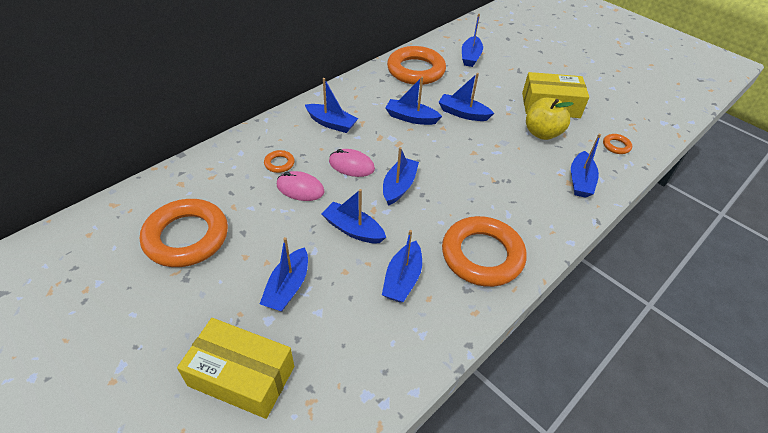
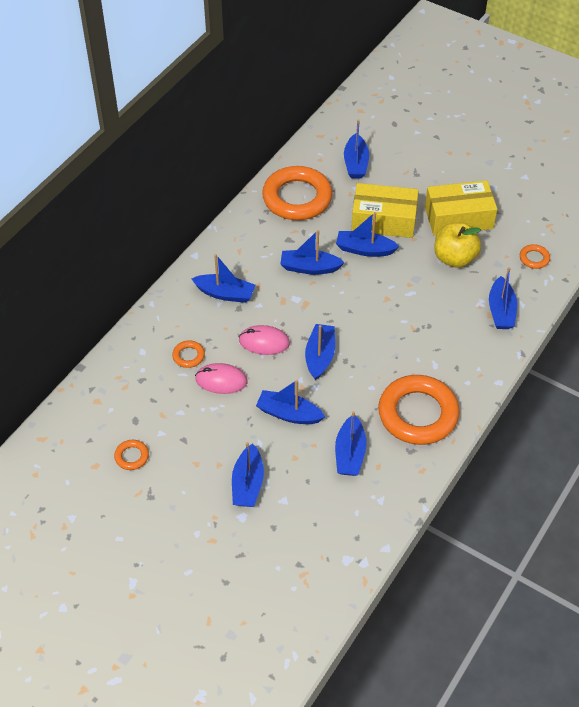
camera: 10 degrees left, 5 degrees up
orange ring [140,199,228,267] -> orange ring [114,440,149,470], size x0.42
yellow box [177,318,294,419] -> yellow box moved to [351,183,419,238]

